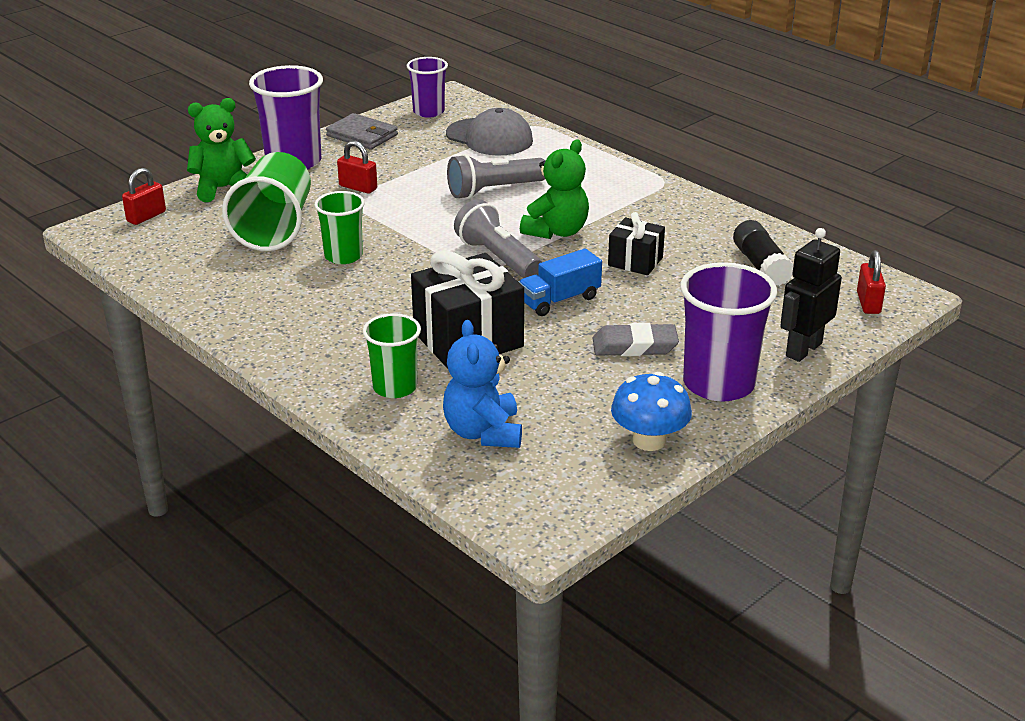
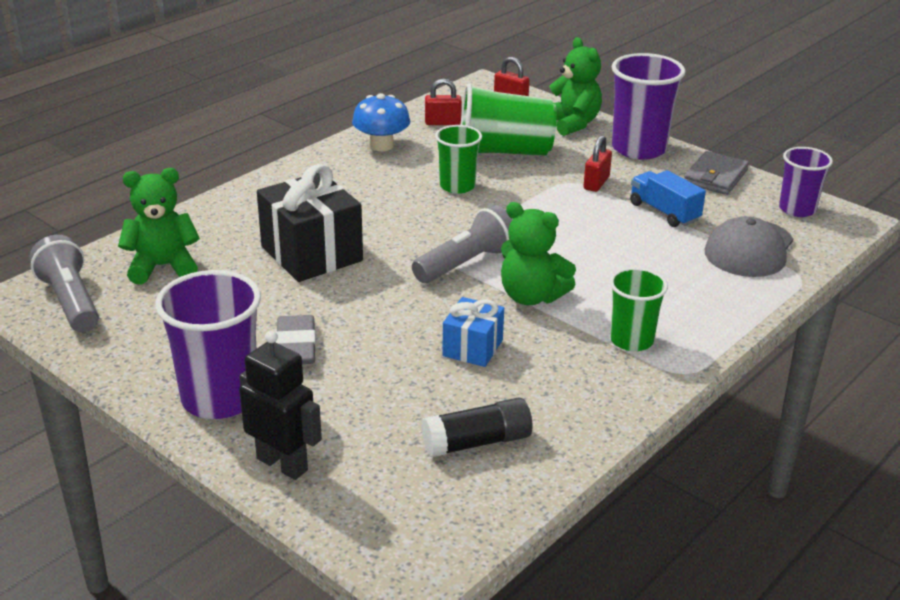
camera: 85 degrees right, 0 degrees up
green cup [363,313,421,398] -> green cup moved to [610,268,668,351]
blue teddy bear [443,320,522,448] -> green teddy bear [118,168,200,284]
grey flashlight [447,154,545,199] -> grey flashlight moved to [30,235,99,332]
blue truck [518,249,602,316] -> blue truck moved to [630,170,706,227]
black gift [608,212,665,275] -> blue gift [442,297,504,367]
blue mushroom [611,372,692,451] -> blue mushroom moved to [352,93,410,151]
red padlock [857,250,886,314] -> red padlock moved to [425,79,462,125]

